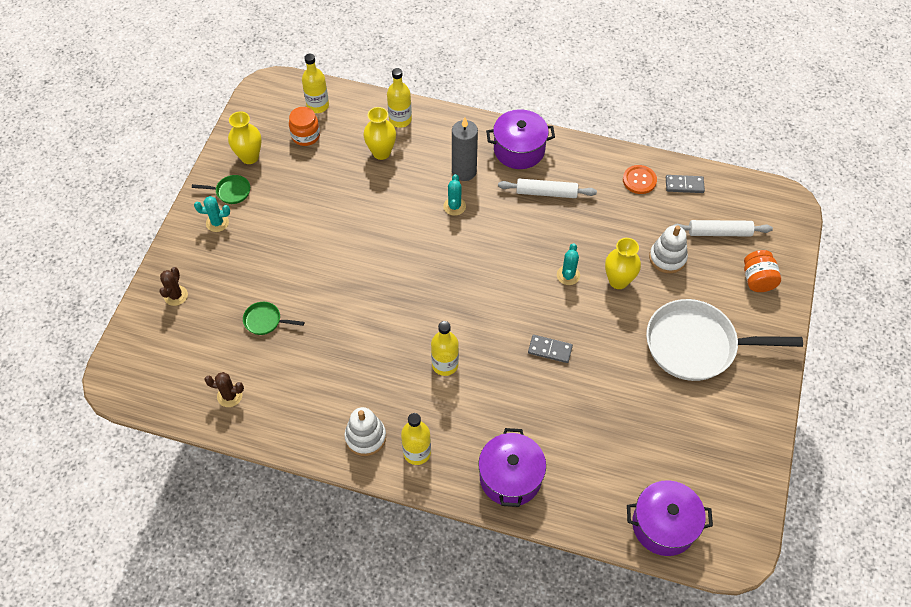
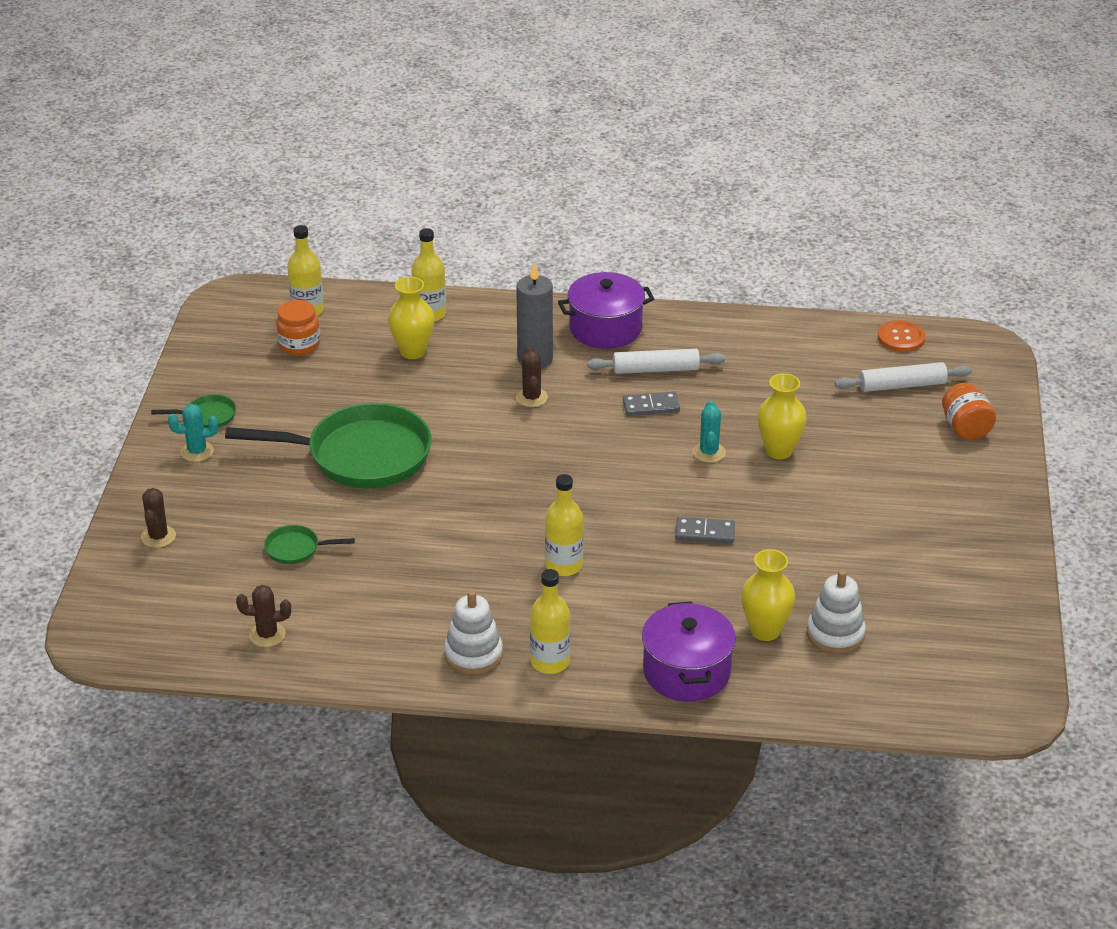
camera: 10 degrees left, 20 degrees down
yellow vase [228,111,261,164] -> yellow vase moved to [741,549,795,641]
turquoise cactus [443,174,466,216] -> brown cactus [516,347,548,407]
orange button [623,165,657,194] -> orange button moved to [878,320,925,352]
purple pot [627,480,713,556] -> none
white pan [646,299,803,381] -> none
white stacking toy [649,225,688,273] -> white stacking toy moved to [807,570,866,654]
grey domino [666,175,705,193] -> grey domino moved to [623,392,680,416]
none -> green pan [225,403,432,488]

